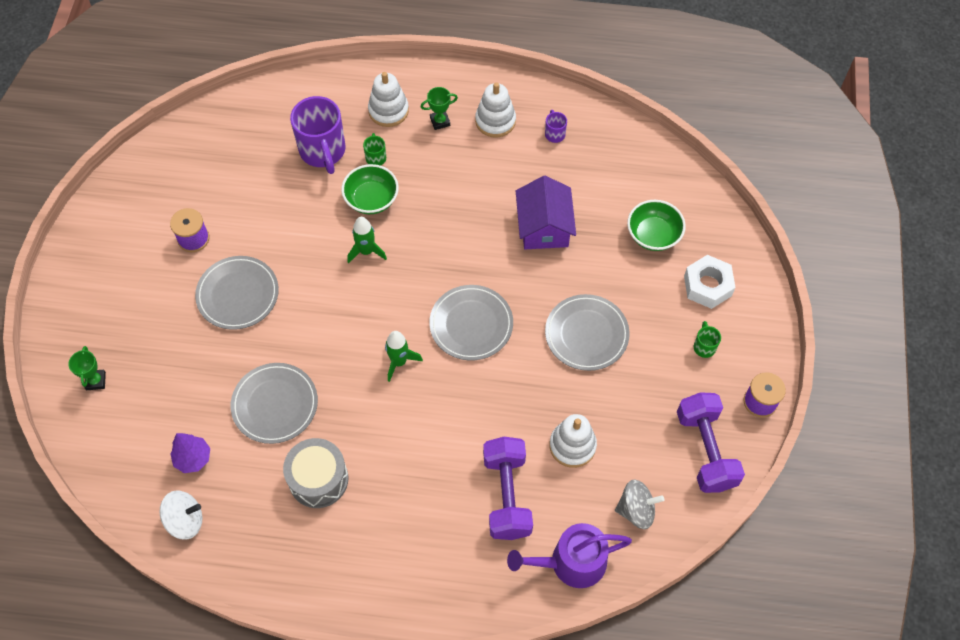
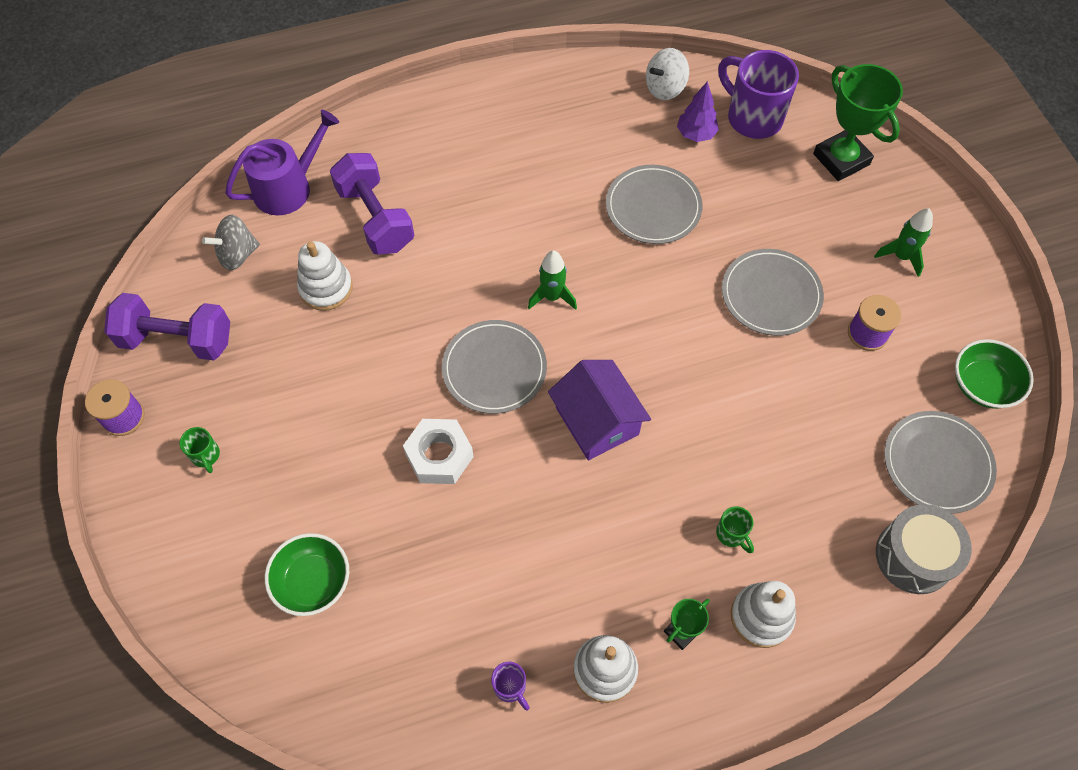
camera: 155 degrees right, 0 degrees up
green trophy [68,346,106,390] -> green trophy [813,64,903,181], size x2.02
grey drum [283,438,349,508] -> grey drum moved to [876,504,972,594]
purple mug [290,96,346,174] -> purple mug moved to [718,50,799,139]
green bowl [342,164,399,214] -> green bowl moved to [955,339,1034,409]
green rocket [347,217,387,264] -> green rocket moved to [874,209,933,277]
purple house [516,176,576,249] -> purple house moved to [548,360,651,460]
grey plate [545,294,630,371] -> grey plate moved to [884,411,997,514]
purple dumbbell [677,392,745,493] -> purple dumbbell turned 45 degrees counterclockwise [104,293,230,361]
white nut [684,255,736,309] -> white nut moved to [403,419,474,484]

